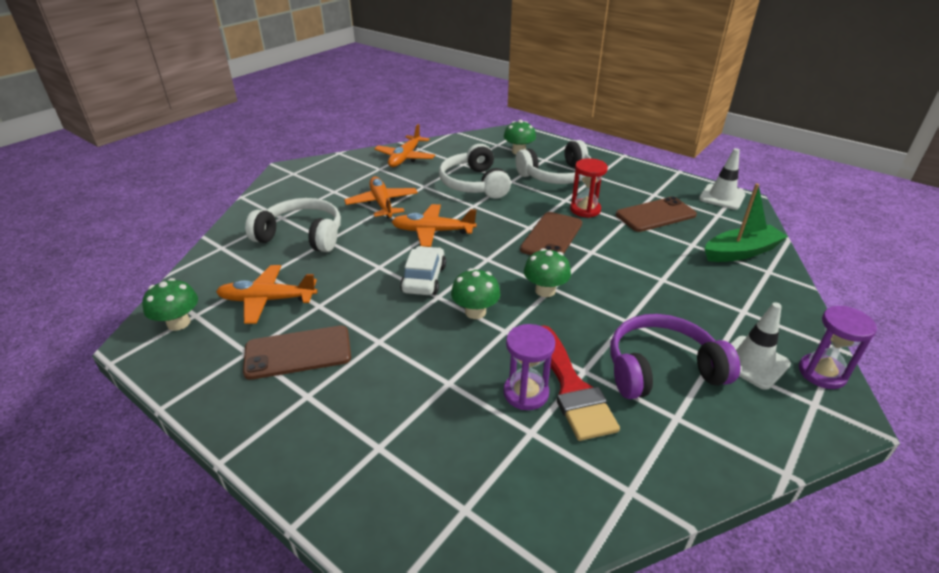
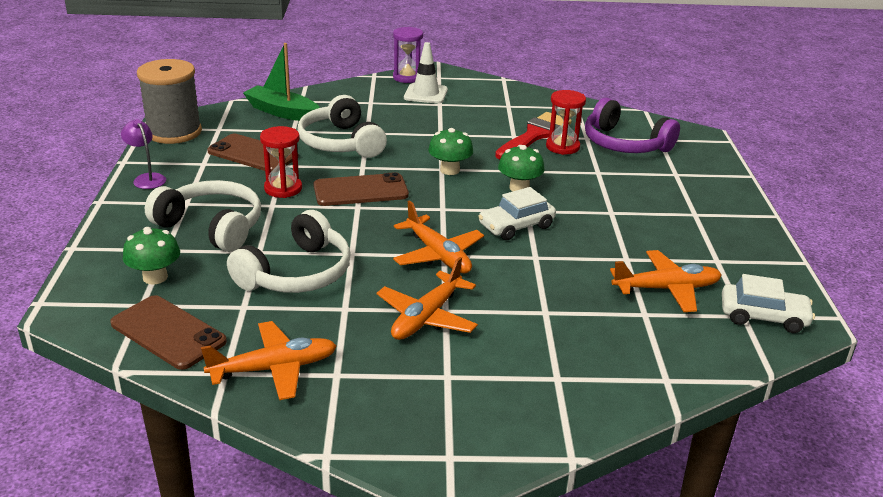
camera: 130 degrees left, 5 degrees down
green mushroom [142,278,198,331] -> white car [722,274,815,333]
orange plane [216,265,317,324] -> orange plane turned 60 degrees counterclockwise [610,250,722,312]
brown phone [243,326,351,380] -> brown phone moved to [110,295,227,370]
white headphones [245,198,341,252] -> white headphones moved to [297,95,387,158]
purple hourglass [503,324,555,410] -> red hourglass [546,90,586,155]
purple headphones [610,314,740,399] -> purple headphones moved to [585,98,680,153]
white traffic cone [699,148,746,210] -> grey spool [137,59,202,144]
none -> purple lamp [121,119,166,189]

